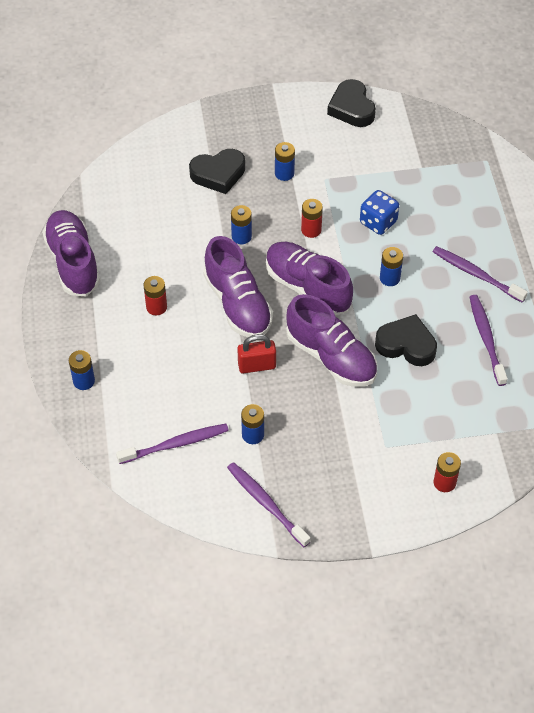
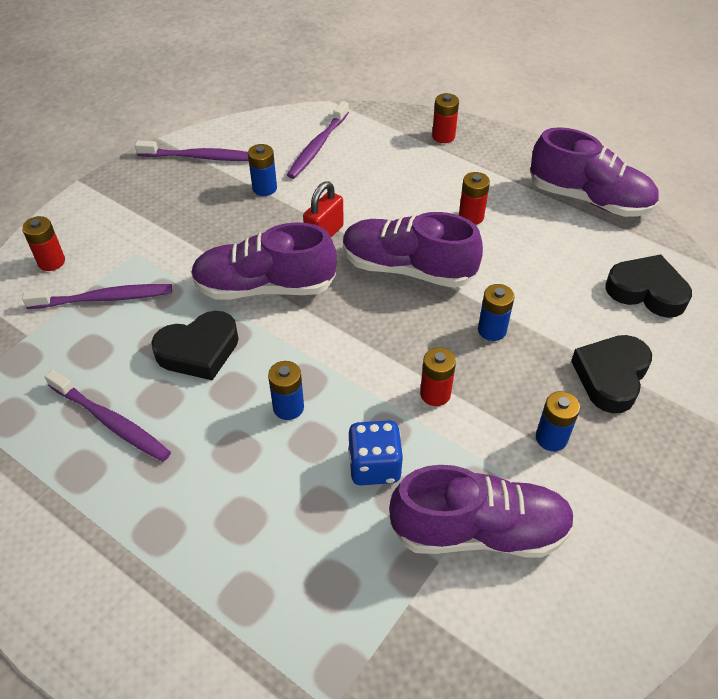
camera: 135 degrees right, 5 degrees down
blue battery [69,350,95,390] -> red battery [432,93,459,143]
purple shoe [266,242,353,316] -> purple shoe moved to [389,465,575,557]
black heart [327,79,376,127] -> black heart moved to [605,254,692,318]
purple toothbrush [433,246,528,302] -> purple toothbrush moved to [22,284,172,309]

